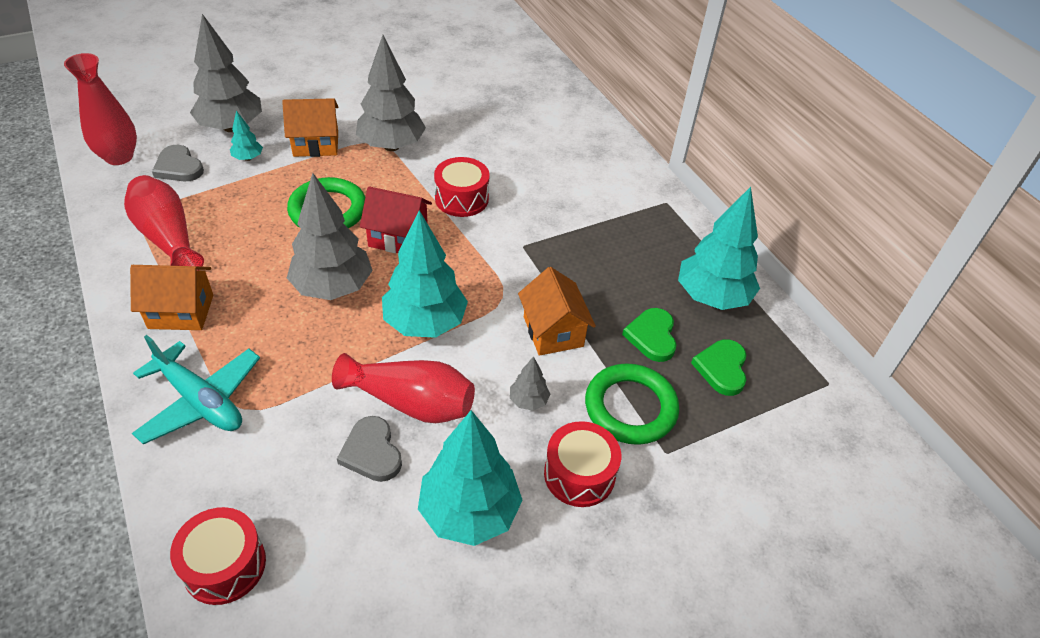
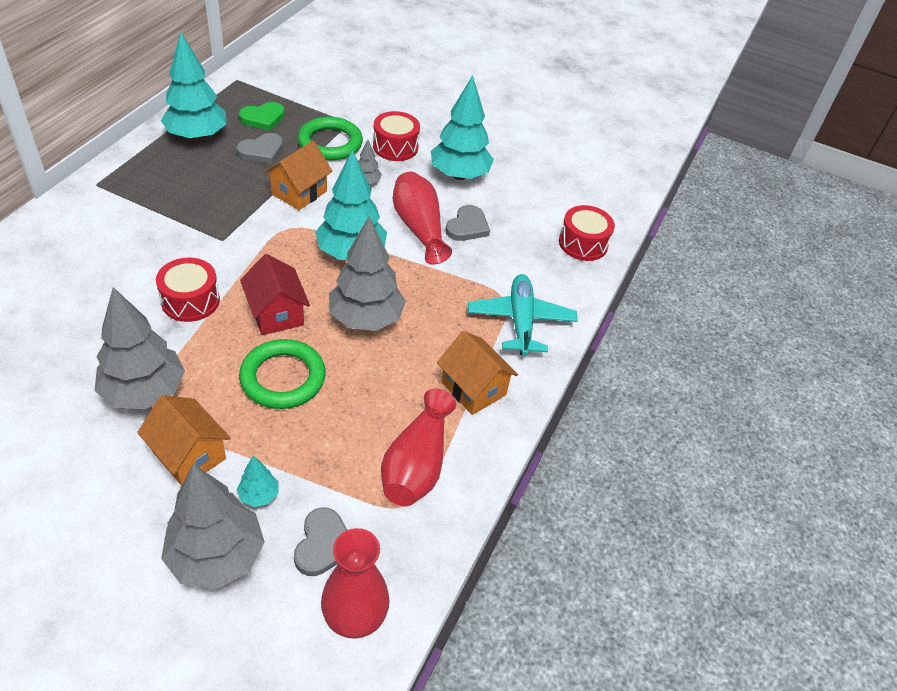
camera: 130 degrees left, 0 degrees up
green heart [622,308,677,362] -> grey heart [236,133,283,164]

